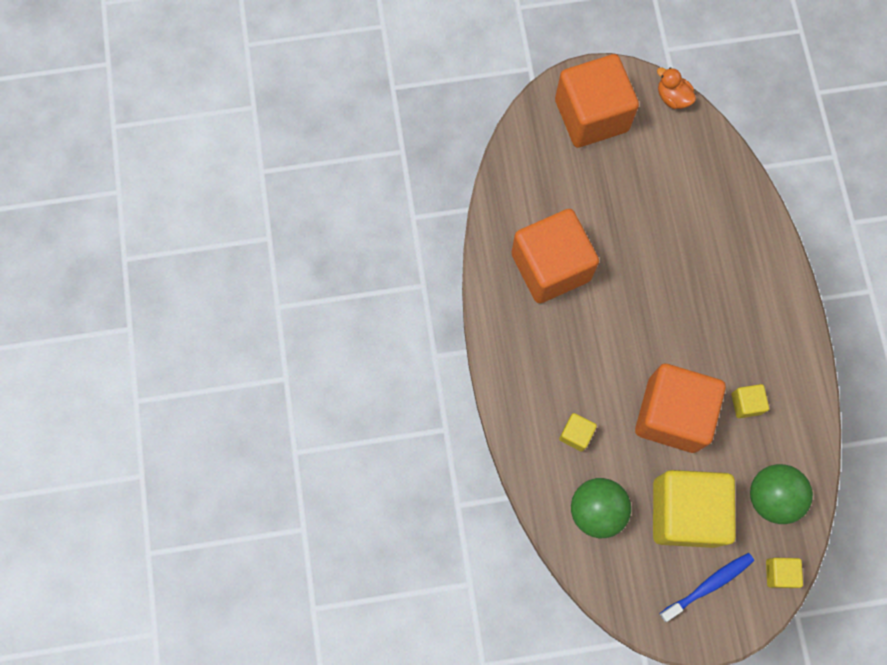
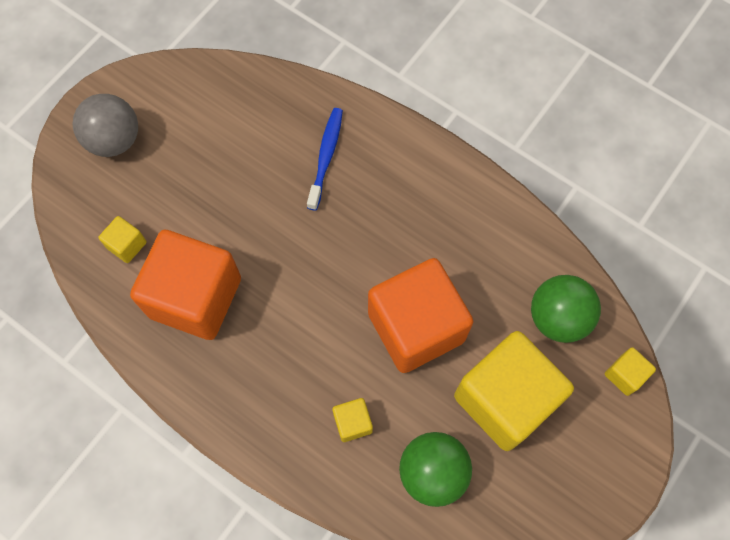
camera: 45 degrees left, 5 degrees down
orange cube [555,54,639,148] -> grey ball [73,94,138,157]
orange duck [657,67,696,109] -> none
blue toothbrush [660,553,754,622] -> blue toothbrush moved to [307,108,343,211]
yellow cube [731,384,769,418] -> yellow cube moved to [98,216,146,263]

